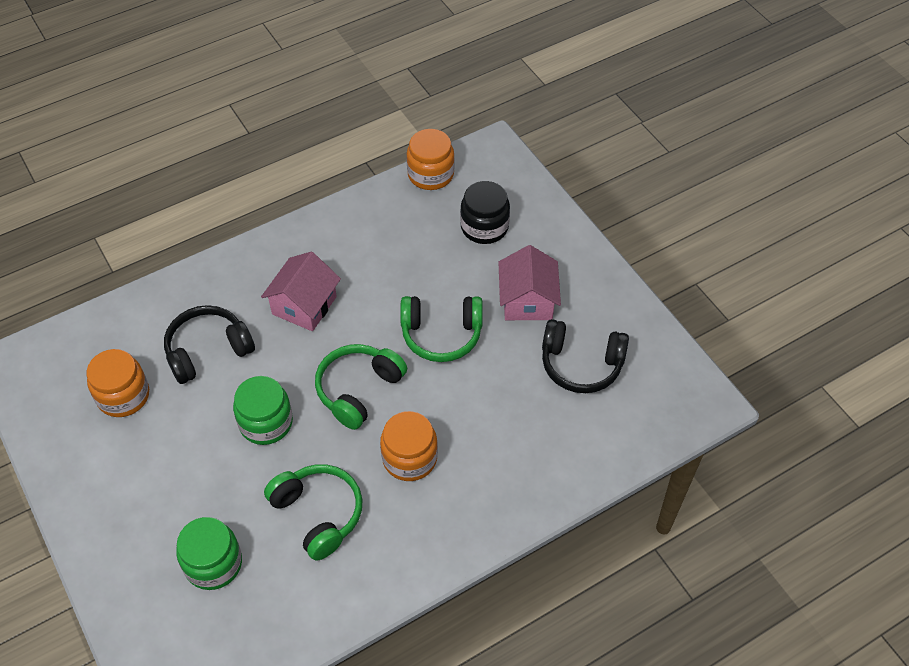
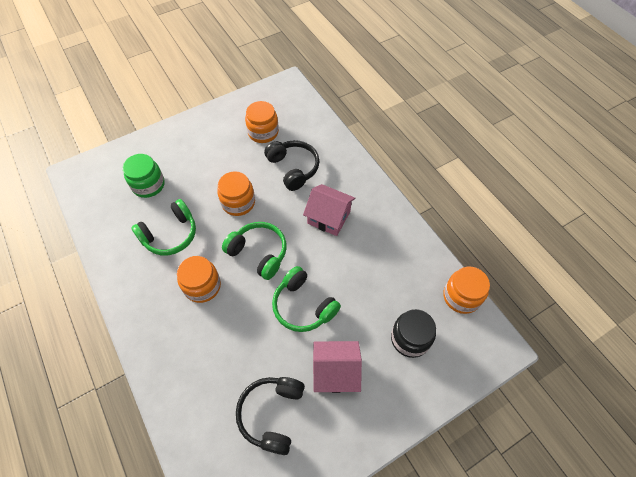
camera: 90 degrees right, 5 degrees up
green jar [233,376,293,445] -> orange jar [217,171,255,216]
green headphones [400,296,483,362] -> green headphones turned 45 degrees counterclockwise [272,266,341,332]

